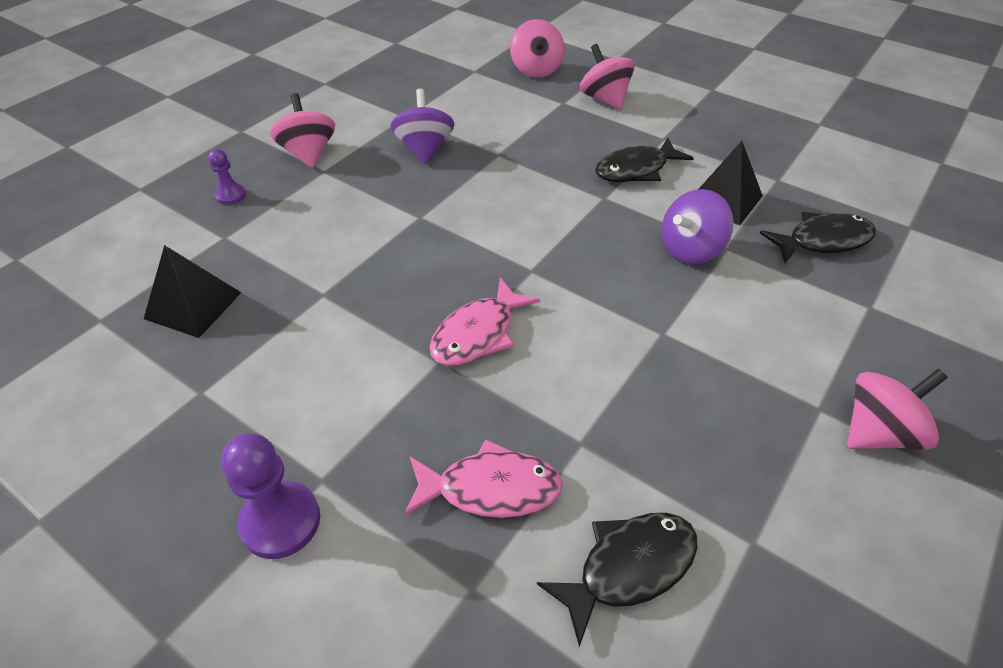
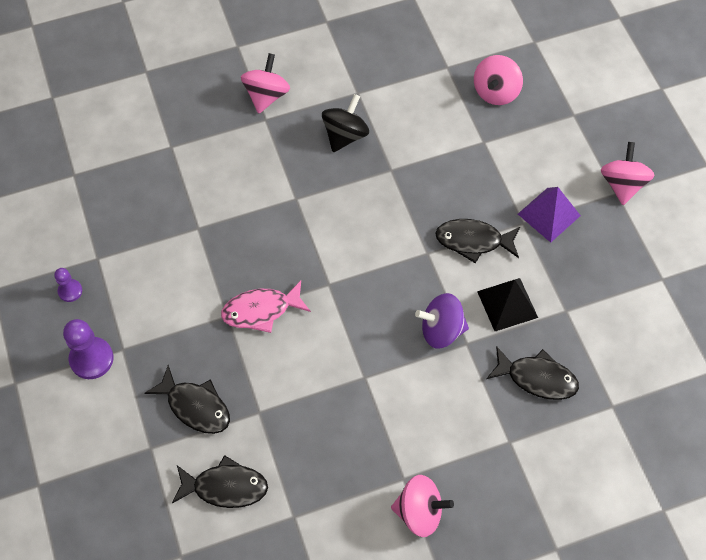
camera: 35 degrees right, 15 degrees up
black pyramid [144,245,241,338] -> none
purple pawn [208,149,246,205] -> purple pawn moved to [54,268,82,302]
purple spinning top [391,89,454,165] -> black spinning top [322,94,369,152]
pink fish [404,439,563,518] -> black fish [144,365,230,434]
pink spinning top [580,44,635,110] -> pink spinning top moved to [601,142,655,205]
none -> purple pyramid [518,187,581,243]

